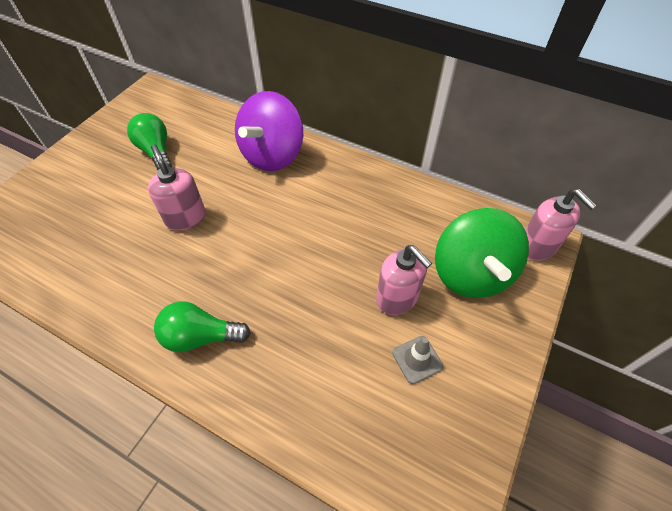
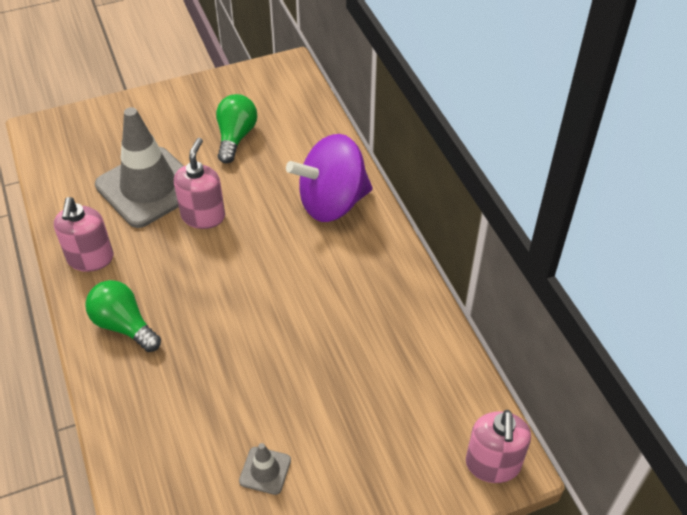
camera: 40 degrees right, 5 degrees down
pink soap dispenser [376,245,432,315] -> pink soap dispenser moved to [54,197,113,272]
green spinning top [435,208,529,298] -> none
none -> grey traffic cone [95,107,183,228]

